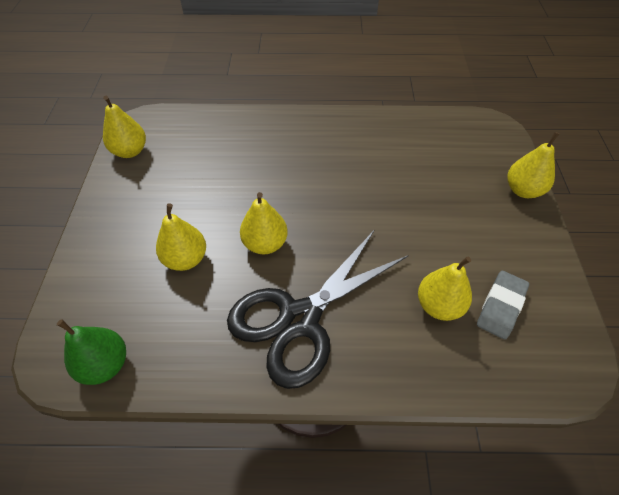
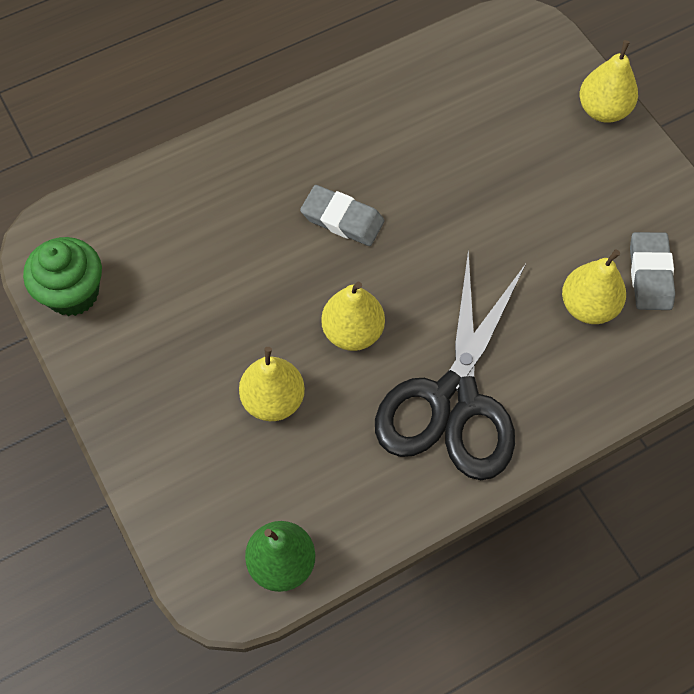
camera: 30 degrees left, 10 degrees up
yellow pear [103,96,146,158] -> green cupcake [23,237,102,316]
none -> grey eraser [300,185,385,246]

